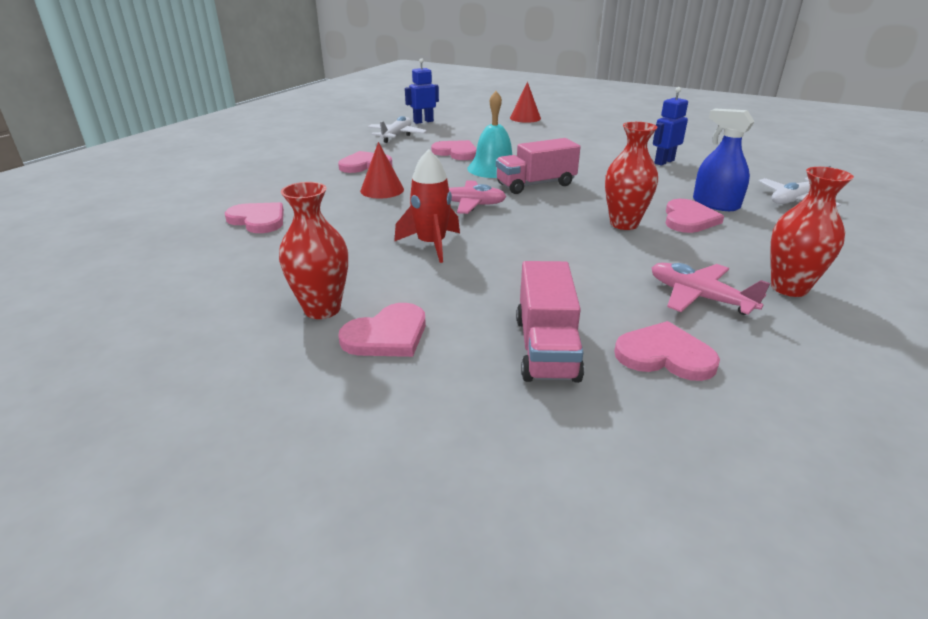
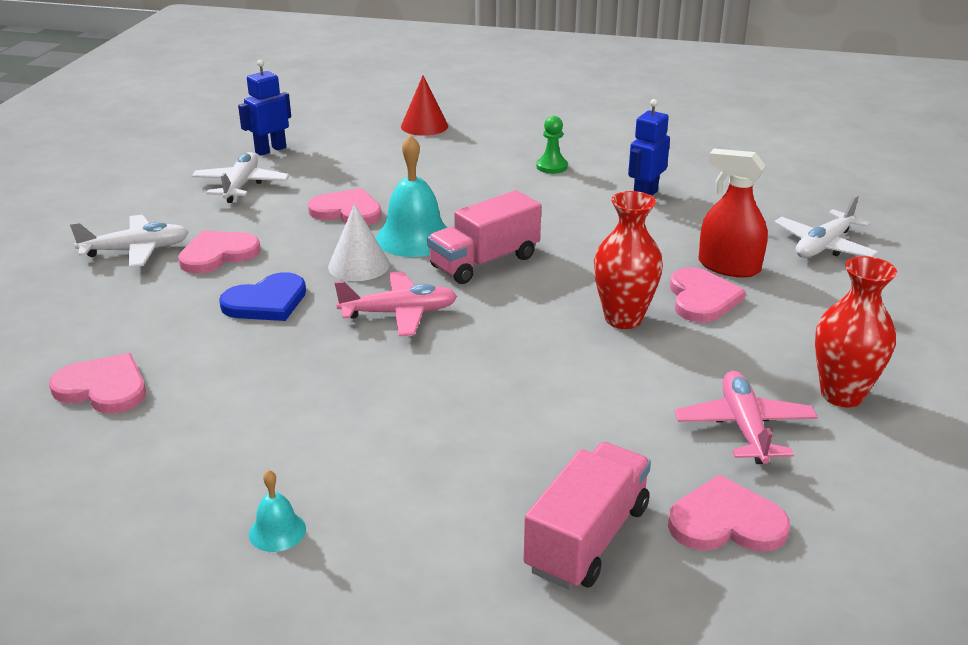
camera: 15 degrees left, 0 degrees up
red vase [279,182,348,319] -> turquoise bell [249,470,306,552]
pink heart [338,303,426,357] -> none
red cone [360,142,404,198] -> blue heart [219,272,306,321]
red rocket [394,149,460,263] -> none
pink truck [516,261,584,383] -> pink truck turned 135 degrees counterclockwise [523,442,651,590]
pink plane [651,263,770,315] -> pink plane turned 60 degrees clockwise [675,371,818,464]
blue spray bottle [693,109,755,211] -> red spray bottle [699,149,768,277]
none -> white plane [70,215,189,268]
none -> white cone [328,204,390,281]
none -> green pawn [536,116,568,174]

